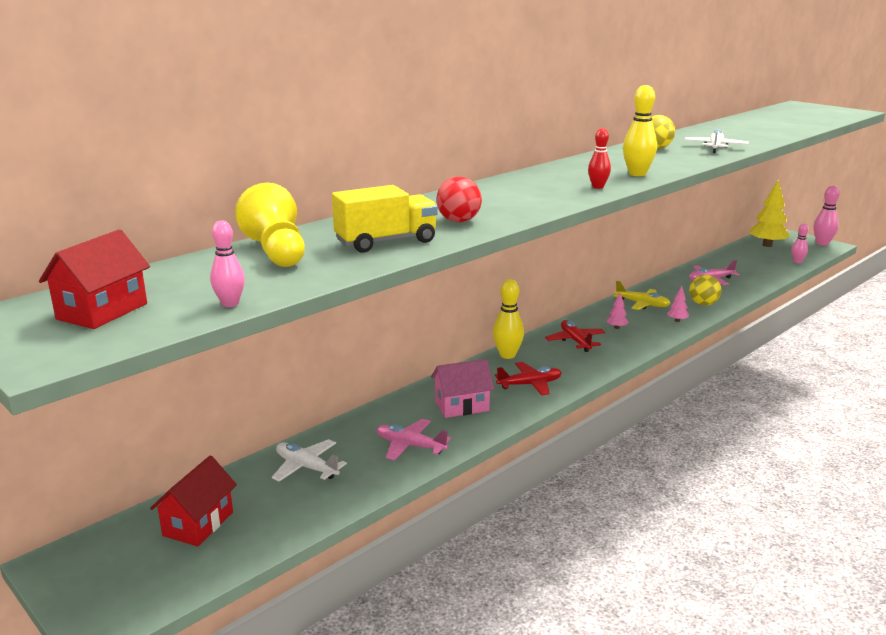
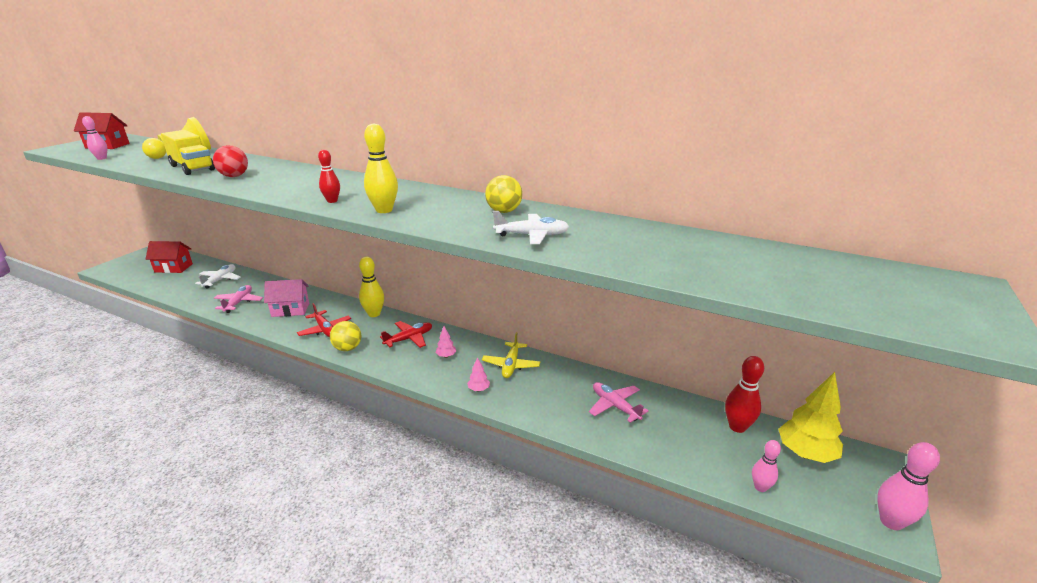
camera: 70 degrees right, 5 degrees up
pink house [431,359,494,418] -> pink house turned 60 degrees counterclockwise [264,279,309,317]
yellow ball [689,275,721,305] -> yellow ball moved to [330,321,361,351]
none -> red bowling pin [725,356,764,433]

